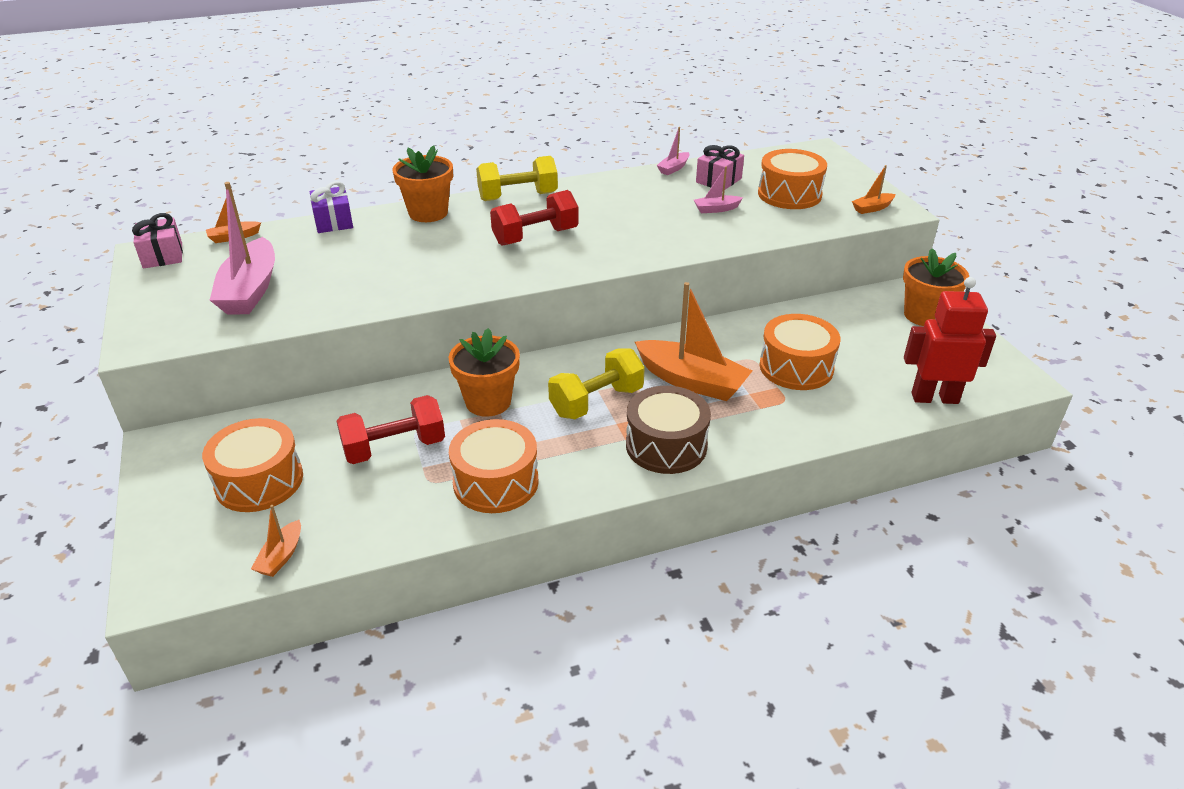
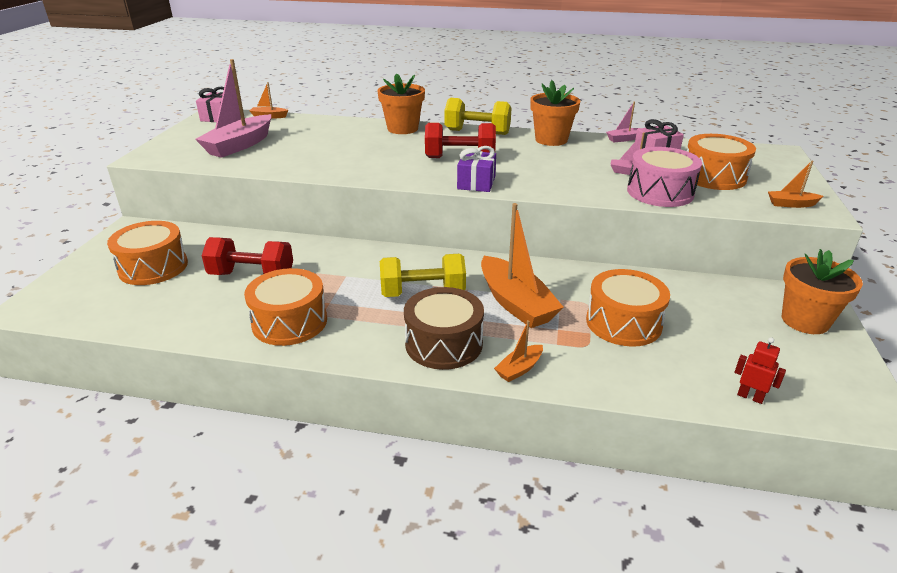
camera: 30 degrees right, 5 degrees down
orange boat [251,505,301,577] -> orange boat moved to [494,320,543,382]
purple gift [309,181,353,233] -> purple gift moved to [457,146,496,192]
orange flower pot [449,328,520,417] -> orange flower pot moved to [530,80,580,146]
red robot [904,277,996,404] -> red robot [734,337,786,404], size x0.48
none -> pink drum [627,147,702,207]

